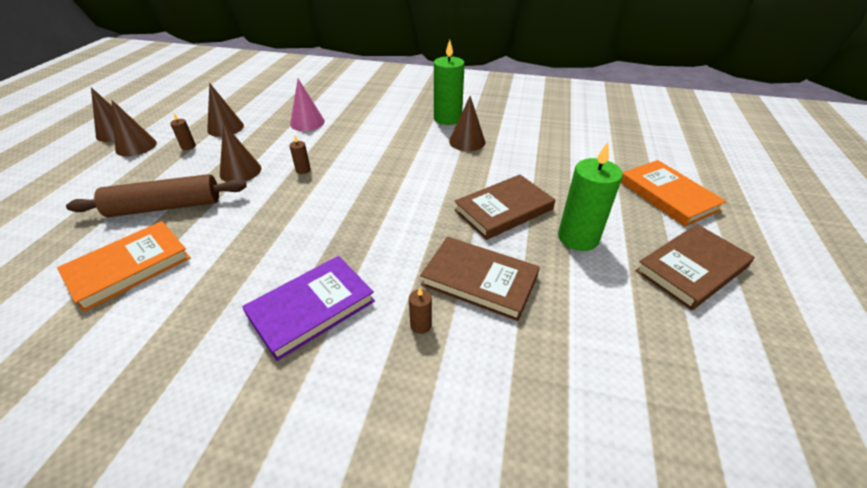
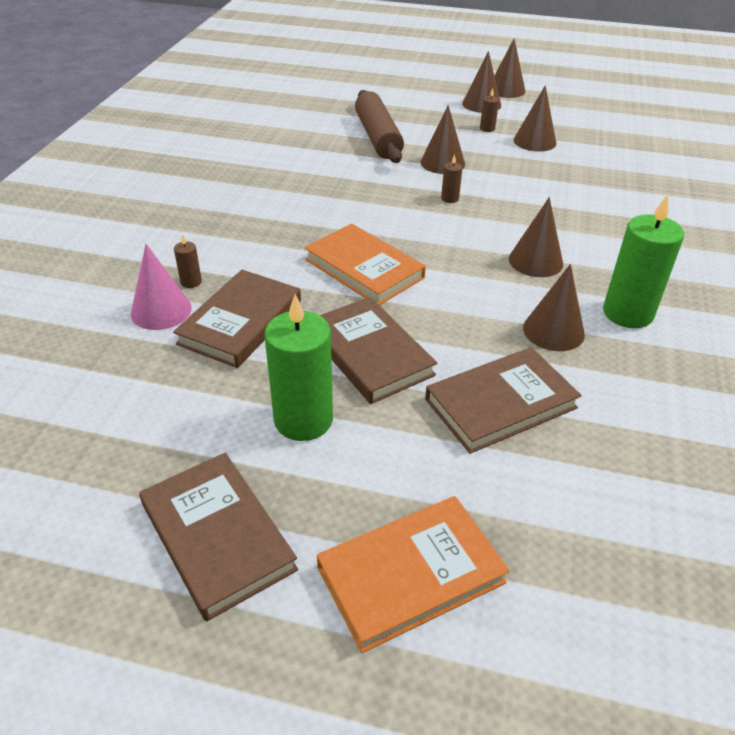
camera: 90 degrees right, 0 degrees up
orange book [57,221,190,312] -> orange book moved to [304,224,426,305]
purple book [242,256,375,361] -> none
pink cone [290,79,325,131] -> pink cone moved to [131,244,192,330]
none -> brown book [425,347,582,454]
none -> brown cone [509,197,563,277]

